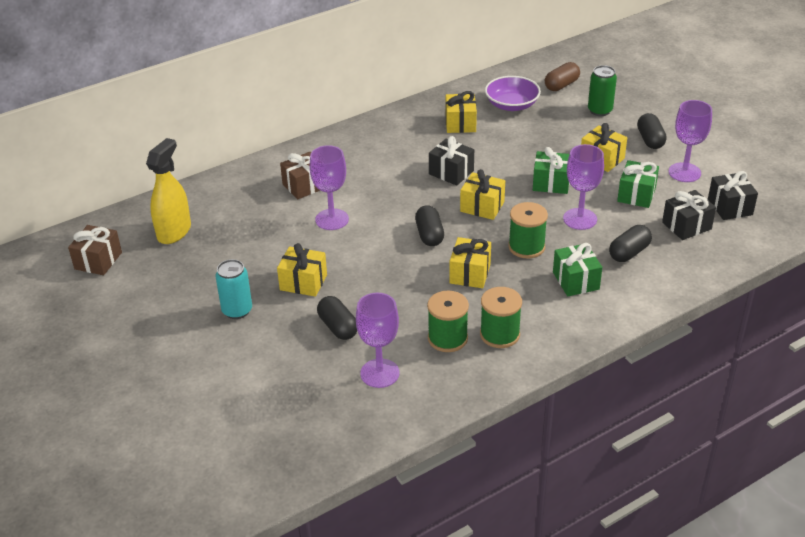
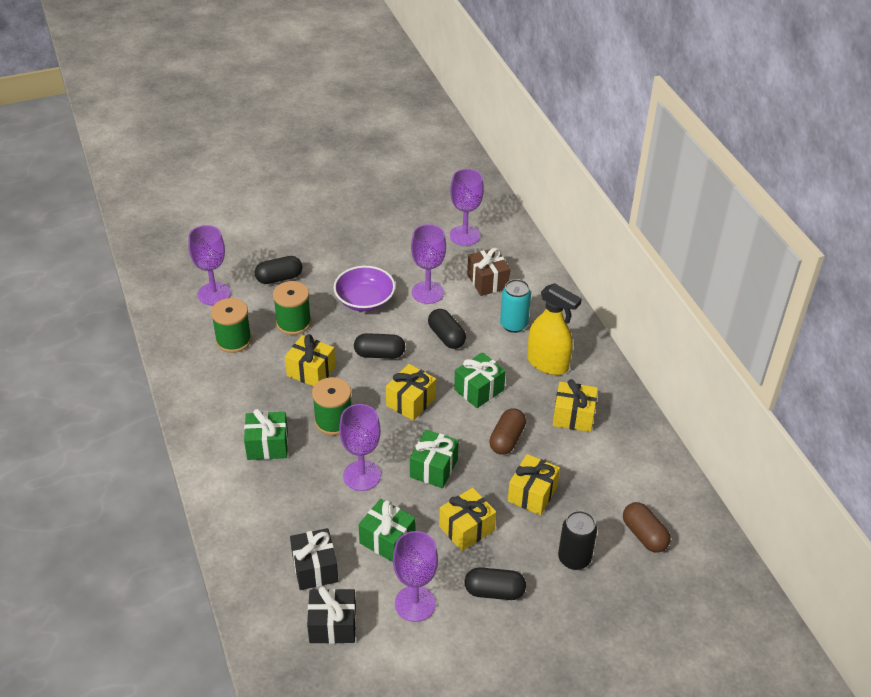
camera: 100 degrees right, 5 degrees up
brown gift [68,225,122,275] -> none
yellow spray bottle [146,138,191,244] -> yellow spray bottle moved to [527,283,582,375]
turquoise can [215,259,252,319] -> turquoise can moved to [500,279,531,333]
yellow gift [277,243,327,297] -> yellow gift moved to [508,454,560,515]
black gift [429,136,474,185] -> green gift [454,352,506,408]
green spool [480,287,522,348] -> green spool moved to [273,281,311,335]
purple bowl [485,76,541,111] -> purple bowl moved to [334,266,395,312]
green can [588,65,617,116] -> black can [558,511,597,570]
black capsule [609,225,652,262] -> black capsule moved to [428,309,466,349]
none -> purple goblet [450,169,484,246]
none -> brown capsule [489,408,526,455]

